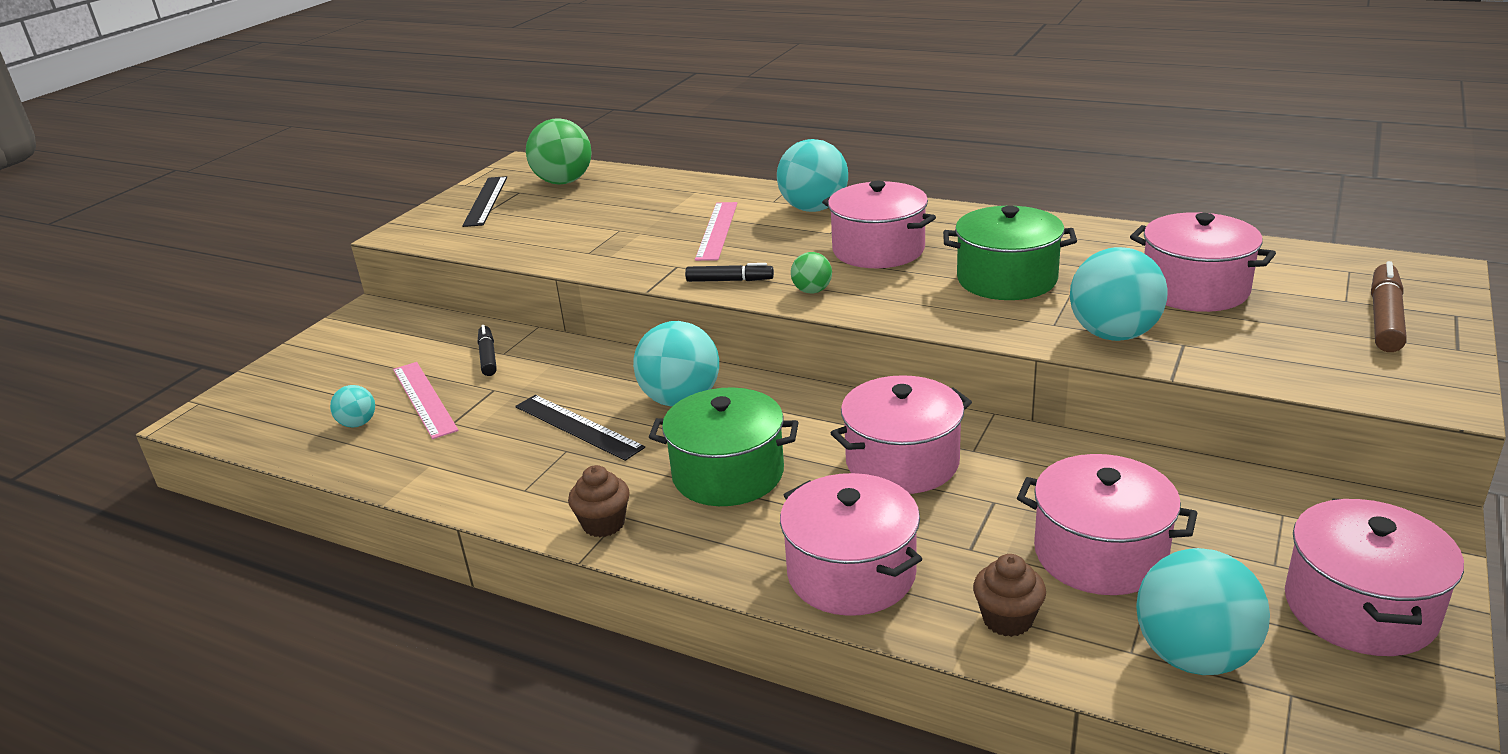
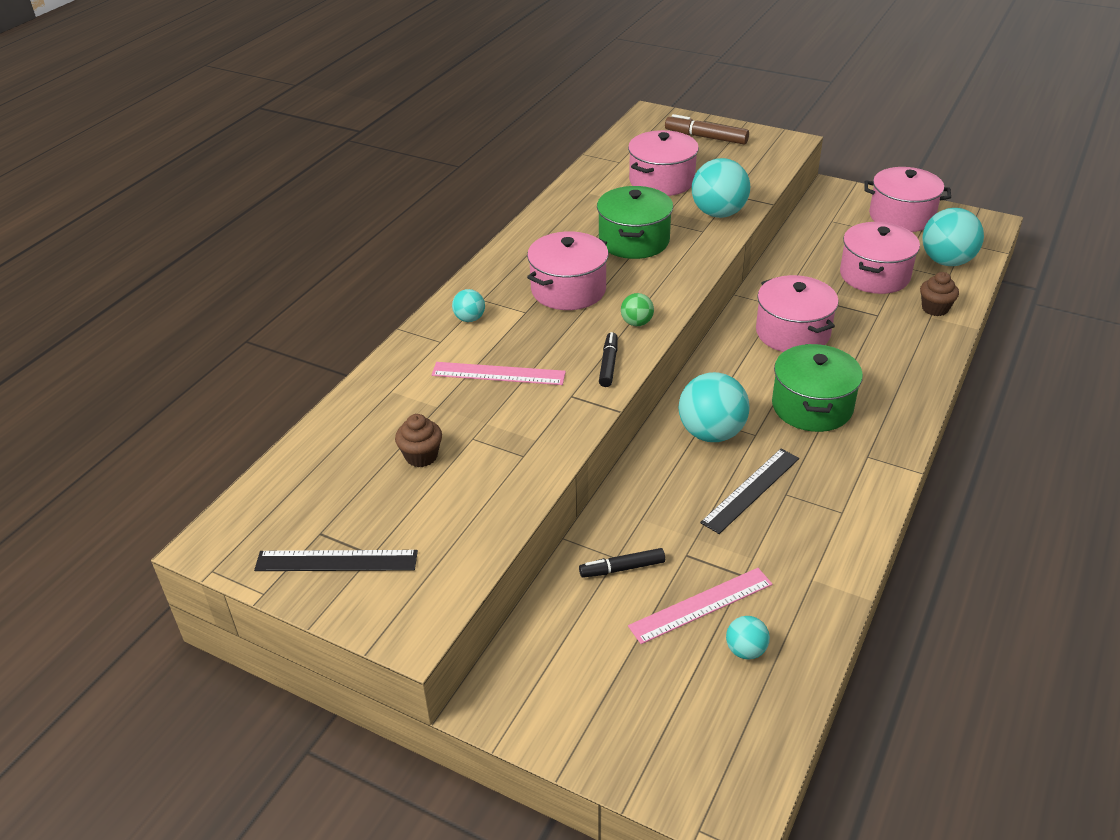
camera: 90 degrees left, 10 degrees up
green ball [526,118,592,185] -> none
brown cupcake [568,465,630,537] -> brown cupcake moved to [395,414,442,467]
turquoise ball [777,139,848,212] -> turquoise ball [452,289,485,322], size x0.50
pink pot [780,473,922,616] -> none

